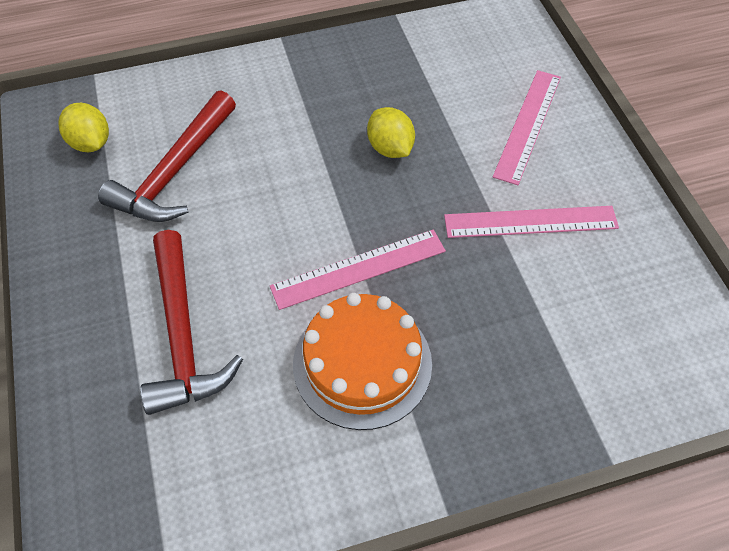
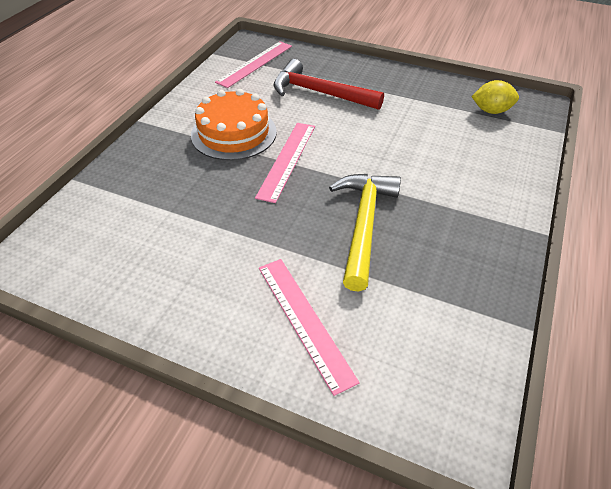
camera: 130 degrees right, 10 degrees down
red hammer [98,90,236,222] -> none
yellow lemon [367,107,415,158] -> yellow hammer [329,174,401,292]
pink ruler [444,206,619,238] -> pink ruler moved to [215,41,292,88]

